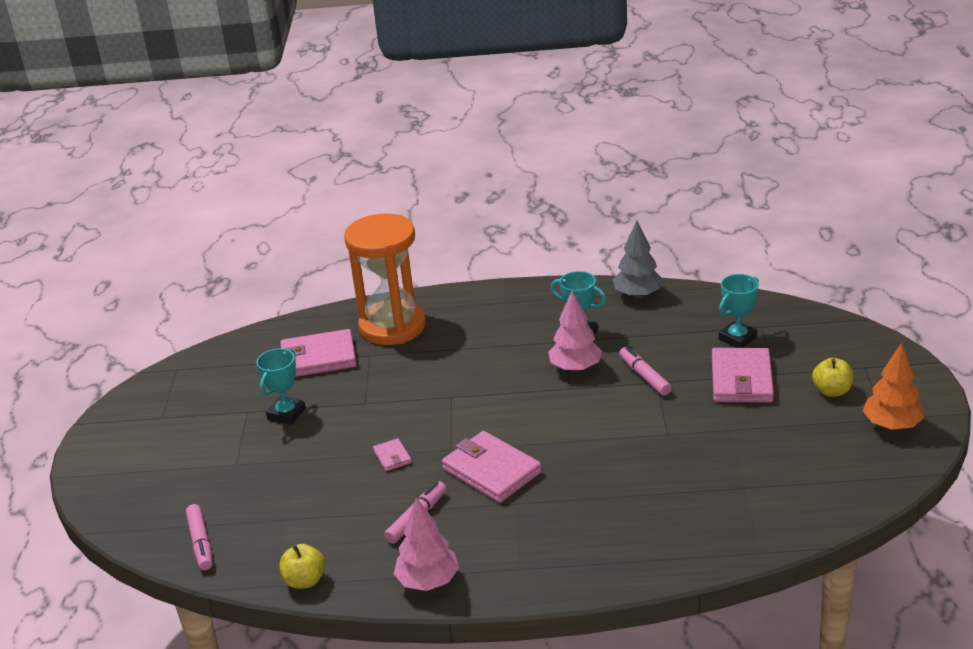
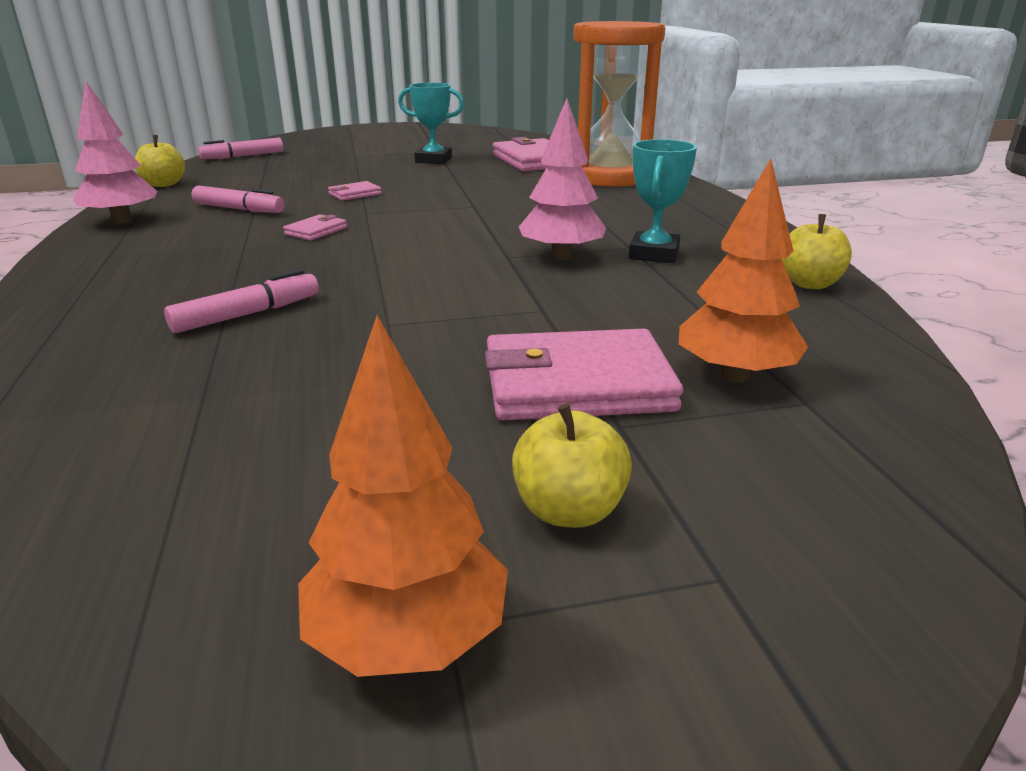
camera: 75 degrees right, 5 degrees down
pink wallet [442,431,542,503] -> pink wallet [283,214,347,241], size x0.47
grey tree [613,221,663,298] -> yellow apple [782,214,852,289]
pink marker [619,347,672,396] -> pink marker moved to [164,269,319,333]
turquoise trophy [719,274,759,348] -> orange tree [679,159,808,383]

